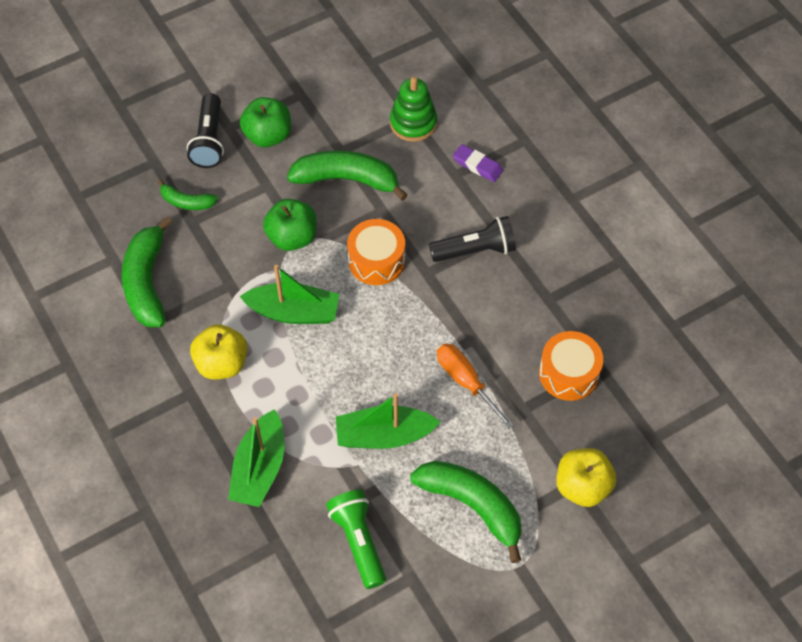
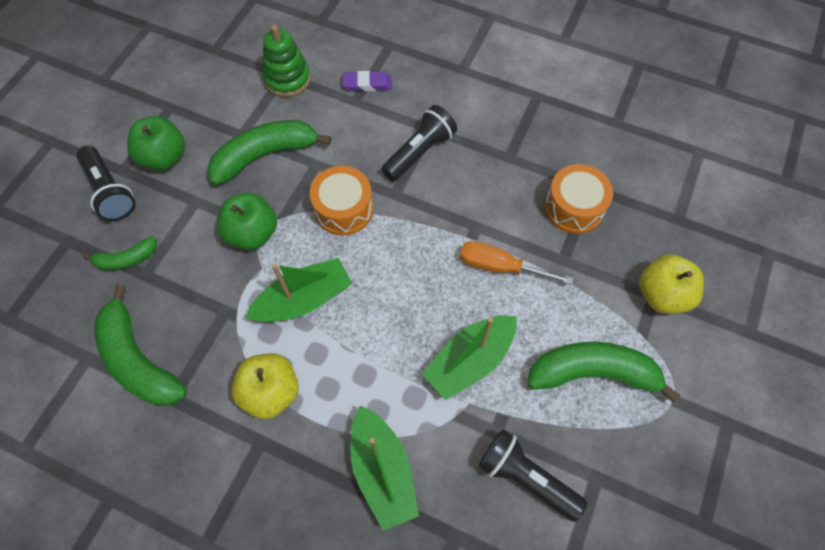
camera: 35 degrees left, 5 degrees up
green flashlight [326,490,386,589] -> black flashlight [479,429,587,522]

